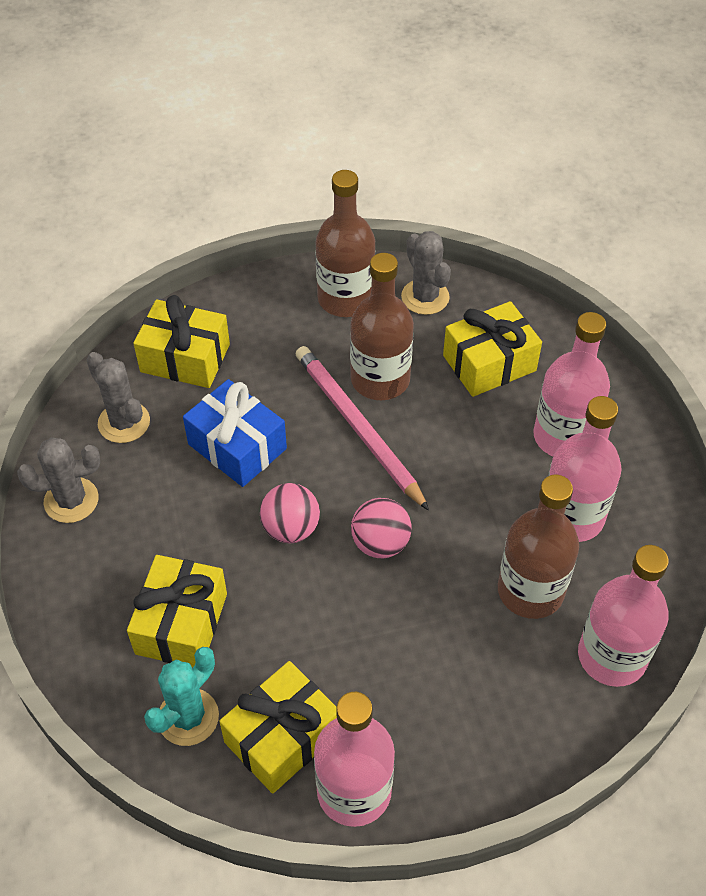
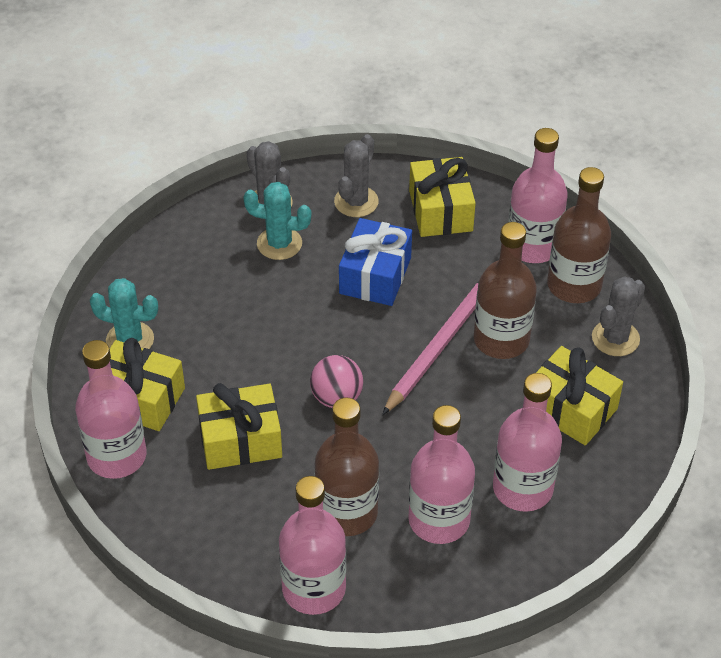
camera: 65 degrees right, 5 degrees down
yellow gift [127,555,227,667] -> yellow gift moved to [196,383,282,470]
pink ball [260,483,320,543] -> none
none -> turquoise cactus [244,182,311,260]
none -> pink bottle [508,128,568,263]

